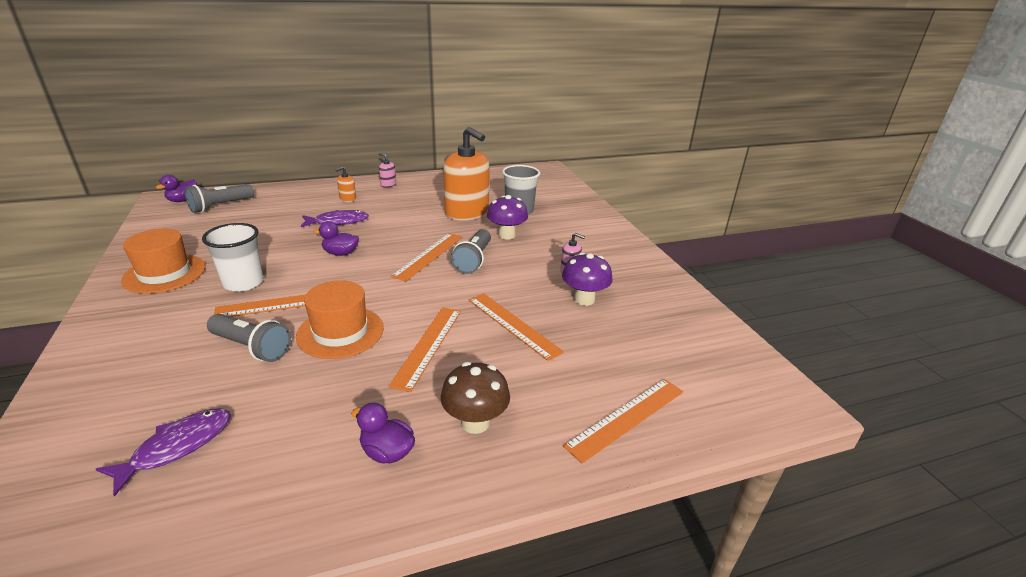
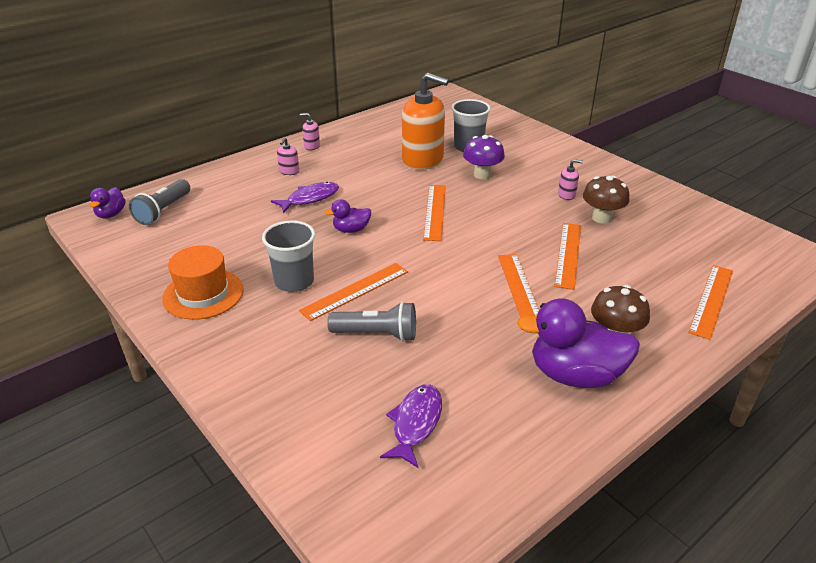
camera: 20 degrees left, 5 degrees up
white cup [202,223,263,292] -> grey cup [262,220,315,292]
orange hat [296,280,384,359] -> none
orange soap dispenser [336,166,356,202] -> pink soap dispenser [277,138,299,175]
purple duck [351,403,415,464] -> purple duck [517,298,640,388], size x1.95
grey flashlight [451,229,491,274] -> none
orange ruler [469,293,564,361] -> orange ruler turned 75 degrees clockwise [554,223,581,290]
purple mushroom [562,253,613,306] -> brown mushroom [583,176,630,224]

